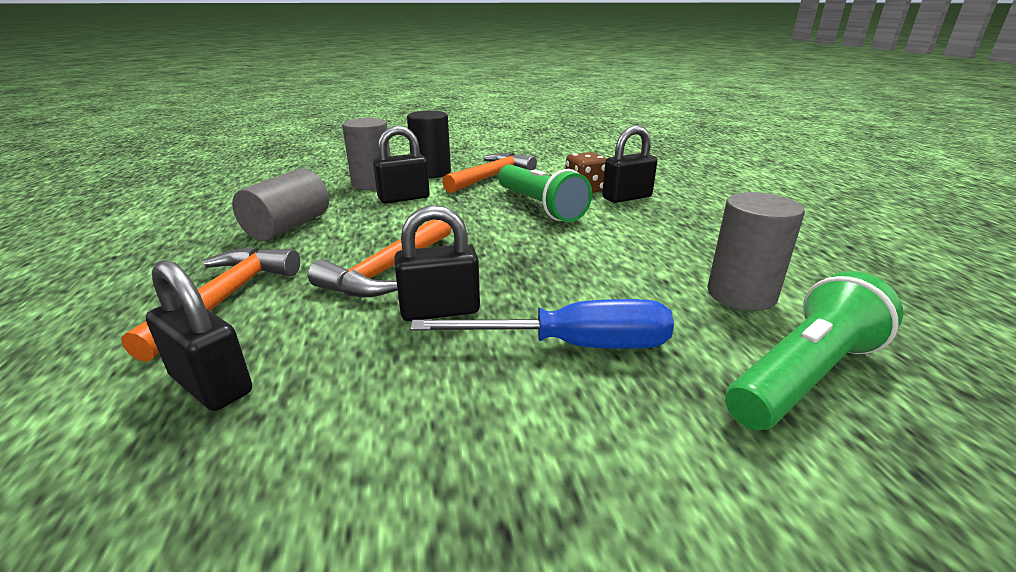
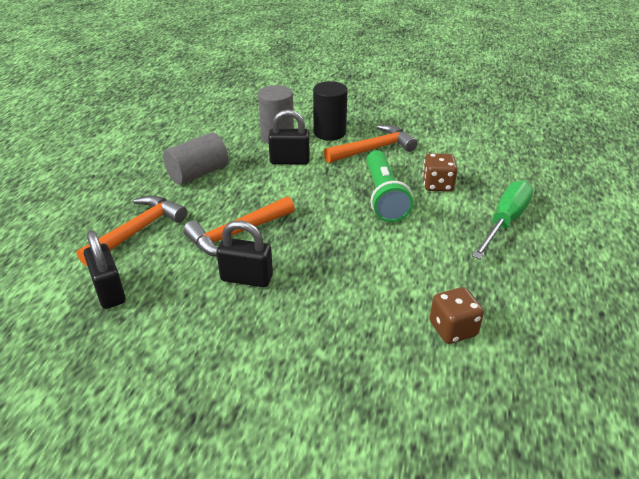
camera: 25 degrees right, 10 degrees up
blue screwdriver [410,299,674,349] -> none
black padlock [602,125,657,203] -> none
grey cylinder [707,192,805,311] -> brown dice [430,287,484,344]
green flashlight [725,271,903,430] -> none
none -> green screwdriver [472,181,533,259]

